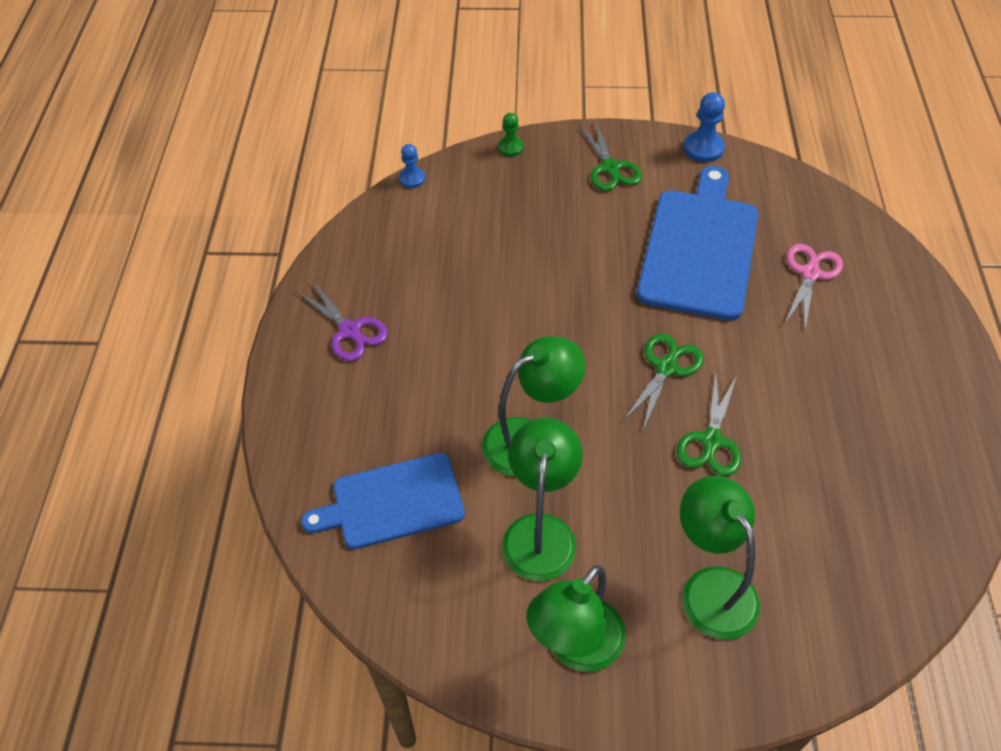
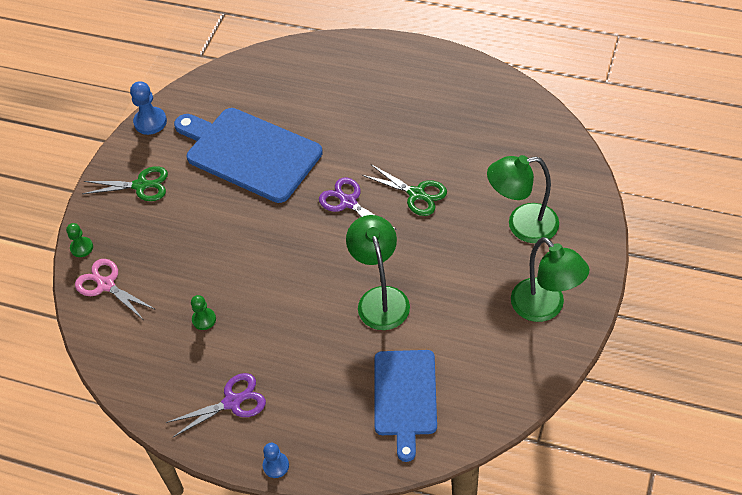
camera: 70 degrees left, 0 degrees up
blue pawn [399,144,425,188] -> blue pawn moved to [263,443,289,478]
green lamp [502,418,583,581] -> none
green scissors [623,333,704,430] -> purple scissors [319,178,397,230]
pink scissors [785,244,843,328] -> pink scissors moved to [75,259,156,319]
none -> green pawn [191,295,216,330]

